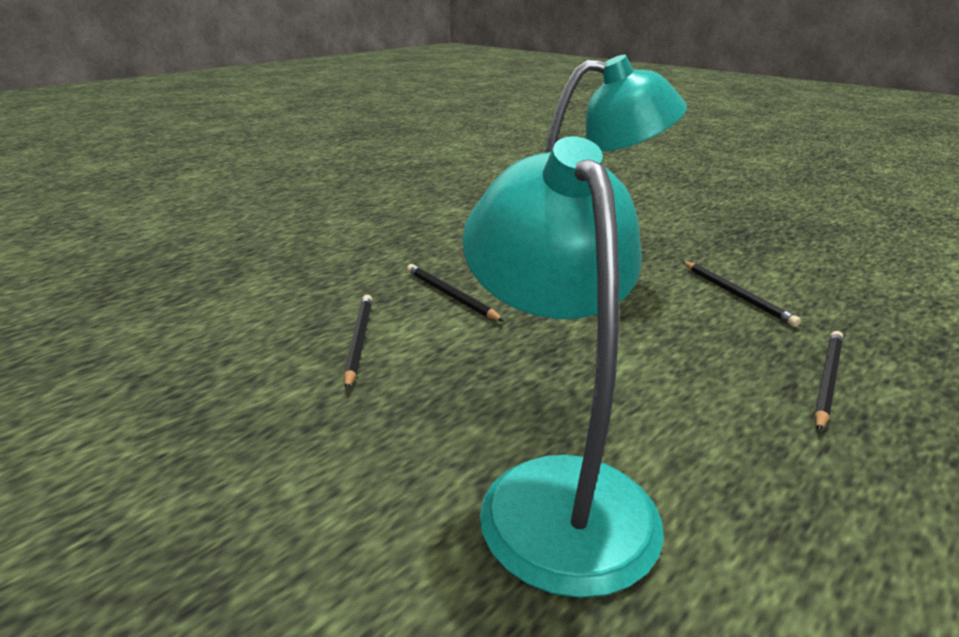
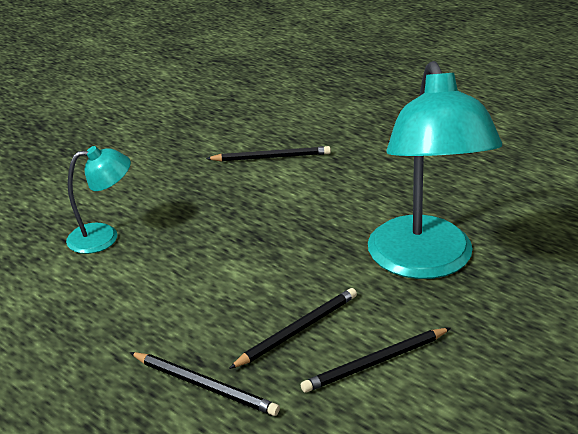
camera: 90 degrees right, 5 degrees up
black pencil [407,264,505,322] -> black pencil moved to [229,288,357,369]
turquoise lamp [462,136,664,598] -> turquoise lamp [66,146,131,254], size x0.51

